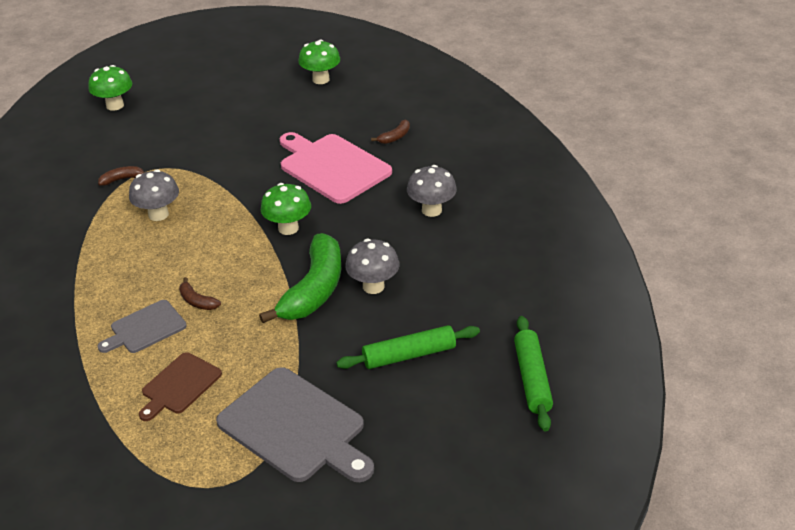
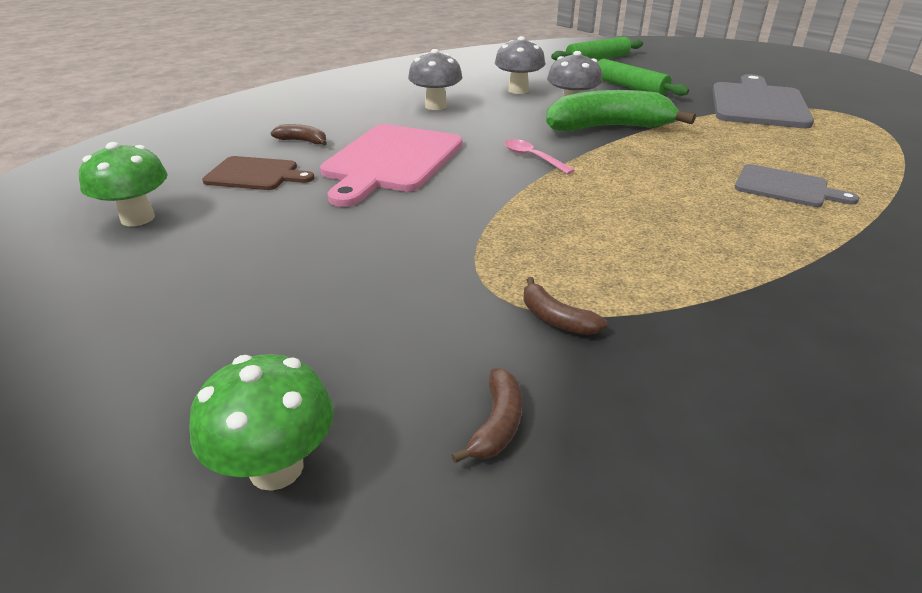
camera: 115 degrees left, 5 degrees down
grey mushroom [129,169,179,221] -> grey mushroom moved to [495,36,545,94]
brown cutting board [139,352,222,421] -> brown cutting board moved to [202,156,314,190]
brown banana [179,277,221,310] -> brown banana moved to [451,368,522,463]
green mushroom [261,183,311,235] -> pink spoon [505,139,575,174]

